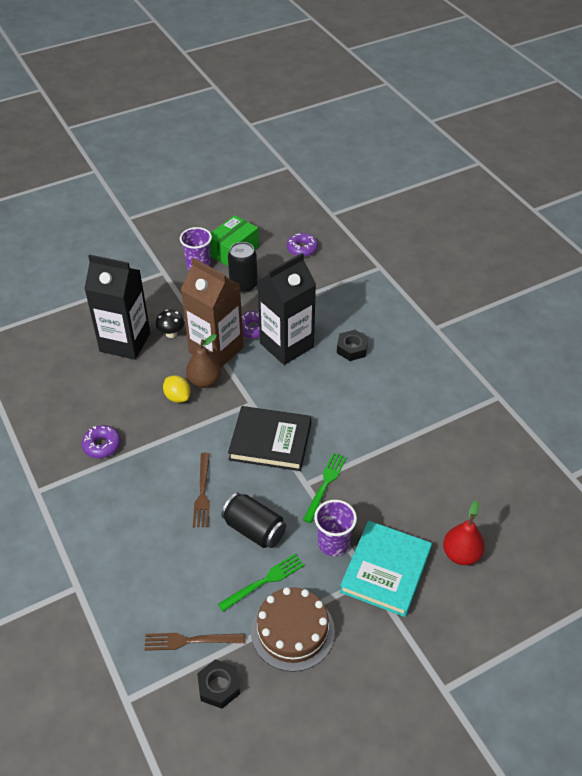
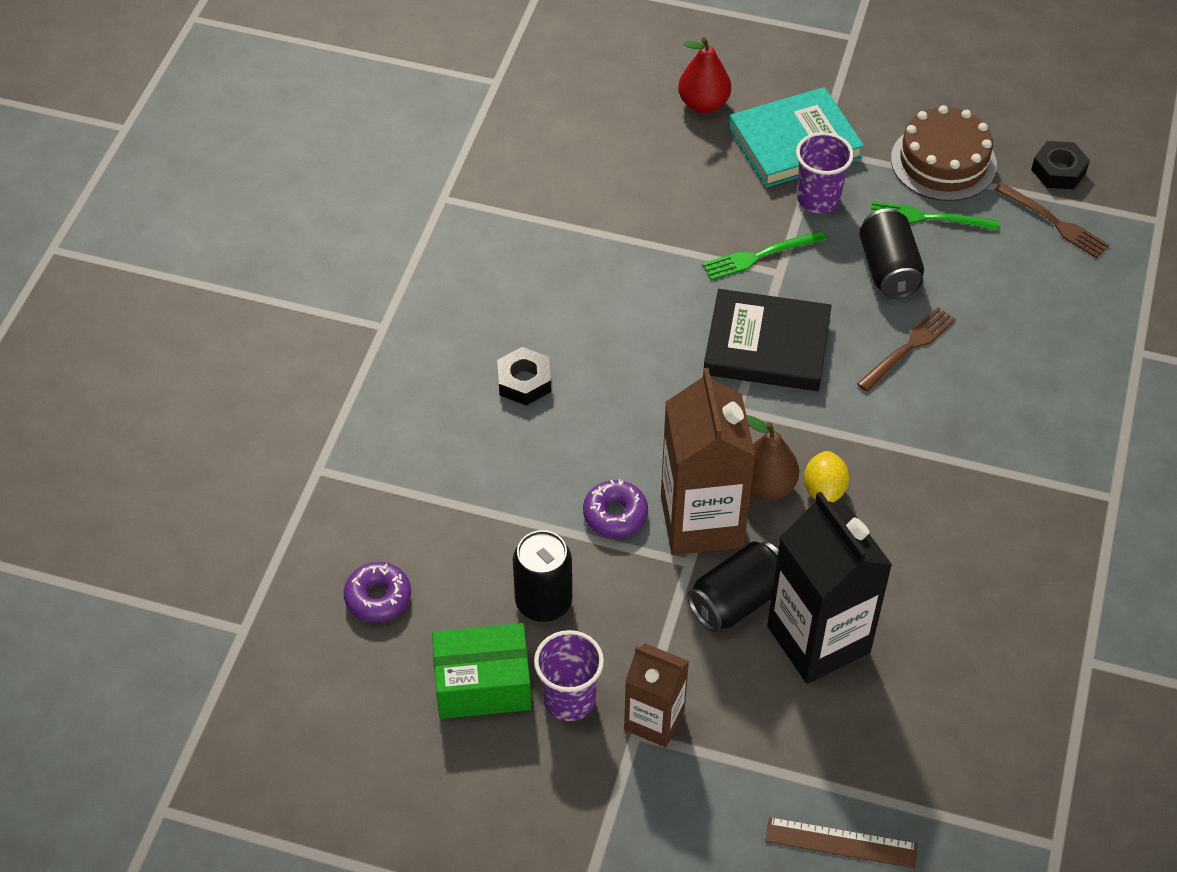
camera: 135 degrees left, 5 degrees up
purple donut [82,425,121,458] -> none
black mushroom [156,309,184,338] -> black can [687,541,778,632]
black book [228,406,311,471] -> black book turned 45 degrees counterclockwise [704,289,832,391]
black carton [257,253,316,365] -> none
none -> brown carton [624,643,689,747]
none -> brown ruler [765,817,918,868]

